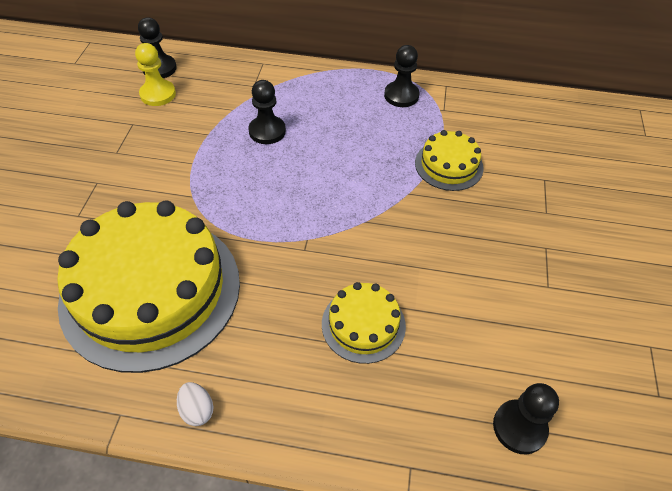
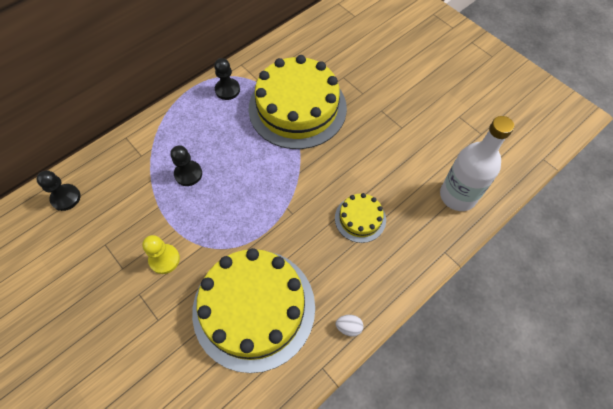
camera: 50 degrees left, 10 degrees up
yellow pawn [135,43,176,106] -> yellow pawn moved to [142,235,180,274]
yellow cake [415,130,484,191] -> yellow cake [248,55,347,149], size x2.17
black pawn [493,383,559,454] -> white bottle [440,116,514,211]

